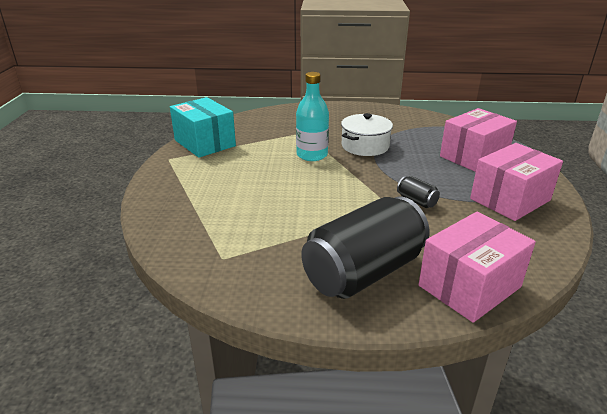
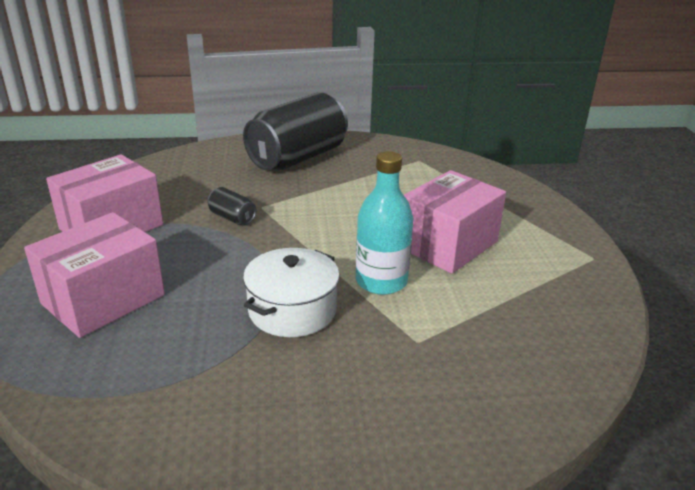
camera: 170 degrees right, 0 degrees up
turquoise box [170,97,236,158] -> none
pink box [419,212,536,323] -> pink box moved to [404,170,506,274]

